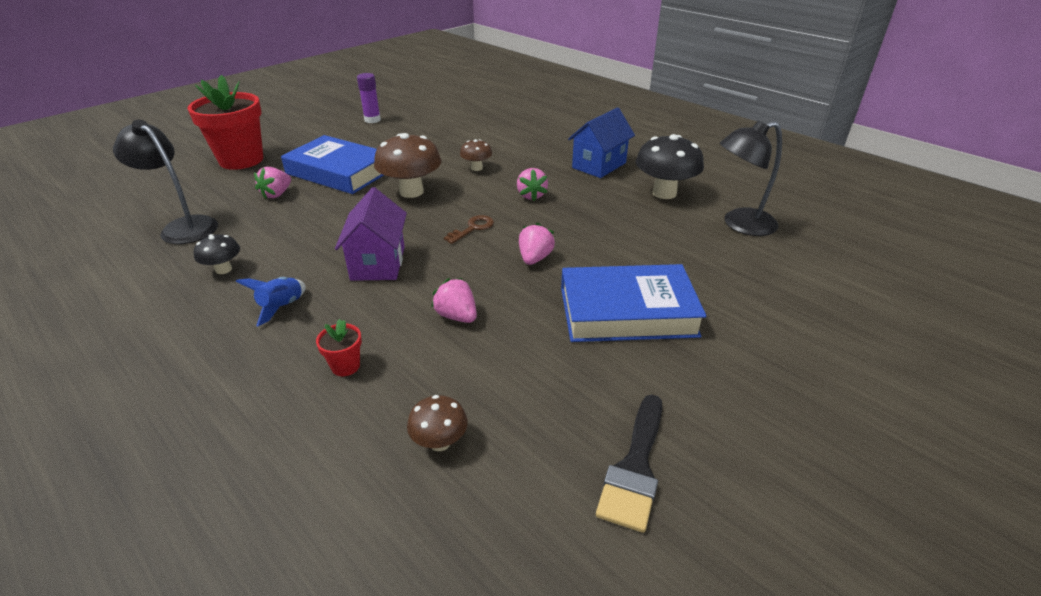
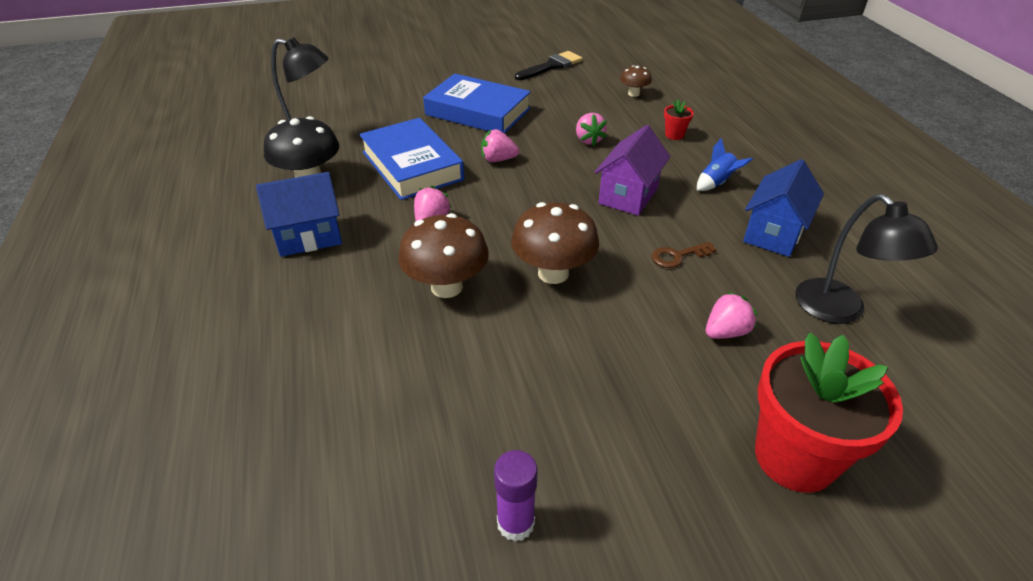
camera: 150 degrees left, 5 degrees up
black mushroom [194,234,240,274] -> blue house [743,159,824,257]
blue book [281,135,384,194] -> blue book moved to [359,118,464,200]
brown key [444,215,494,244] -> brown key moved to [652,242,717,268]
brown mushroom [460,139,492,171] -> brown mushroom [398,213,489,298], size x1.89
pink strawberry [519,223,555,265] -> pink strawberry turned 45 degrees clockwise [481,129,519,162]

